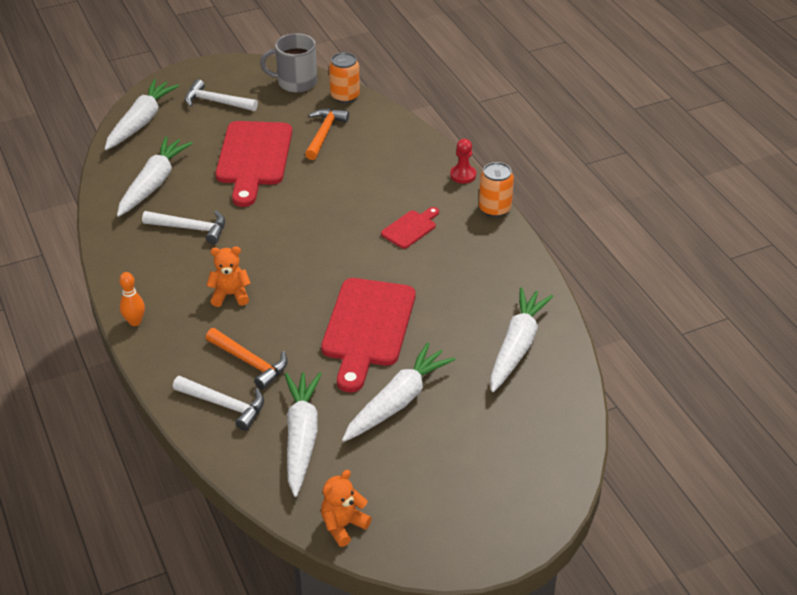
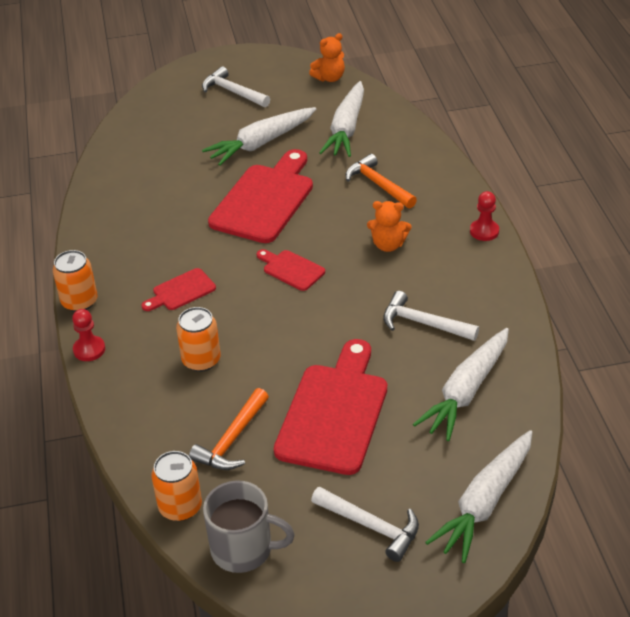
camera: 165 degrees left, 0 degrees up
orange bowling pin [119,272,145,326] -> red pawn [470,191,499,241]
white hammer [173,376,264,431] -> white hammer moved to [202,66,270,107]
white carrot [490,287,553,392] -> none
none -> orange can [176,307,221,372]
none -> red cutting board [257,249,325,291]

